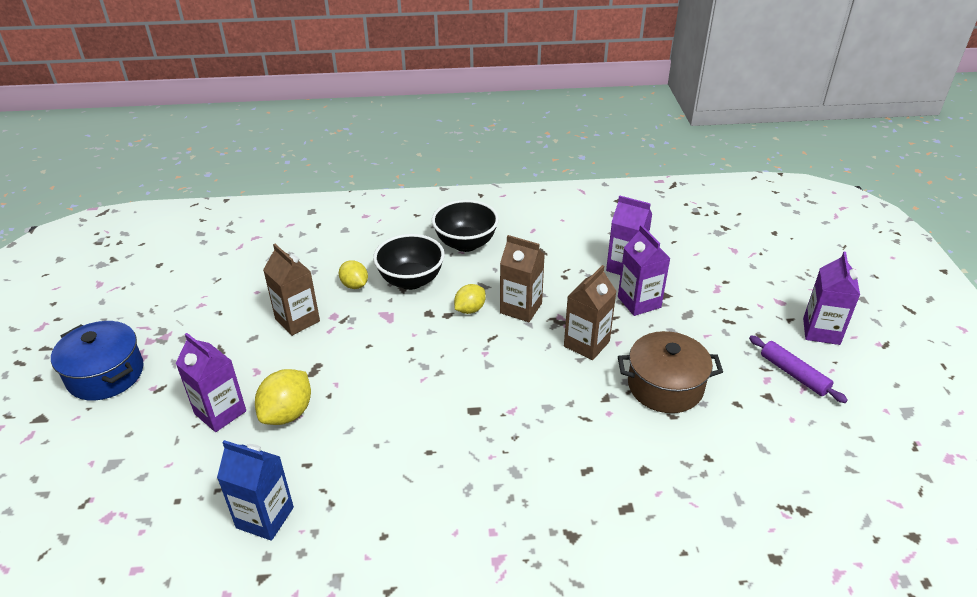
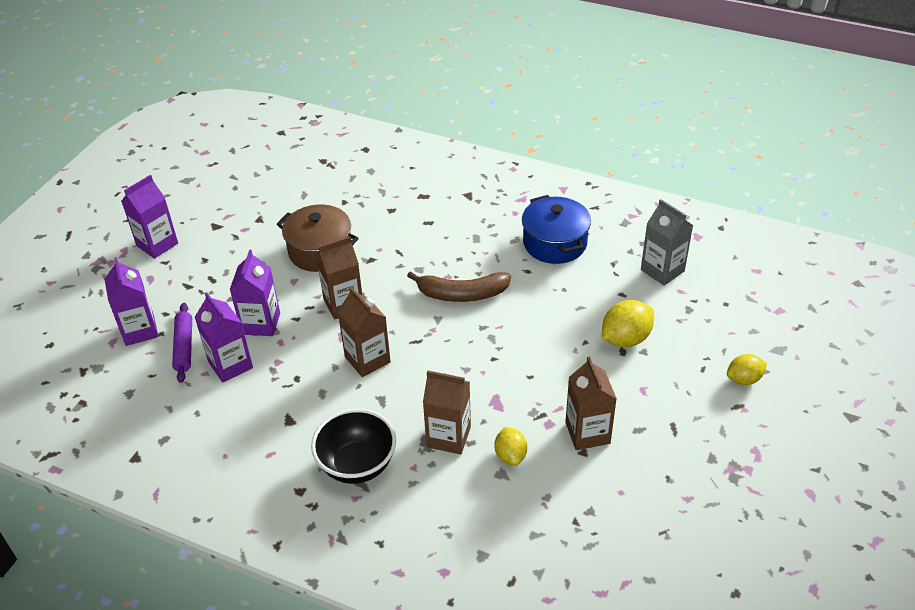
camera: 150 degrees left, 5 degrees up
blue pot [51,321,144,401] -> blue pot moved to [522,195,591,264]
purple carton [175,333,246,432] -> purple carton moved to [104,257,159,346]
blue carton [217,440,294,541] -> grey carton [641,199,694,286]
black bowl [373,234,445,290] -> brown carton [423,370,471,454]
yellow lemon [454,284,486,314] -> yellow lemon moved to [727,354,767,385]
purple rolling pin [749,335,848,403] -> purple rolling pin moved to [172,303,192,383]
none -> brown banana [407,271,511,302]

